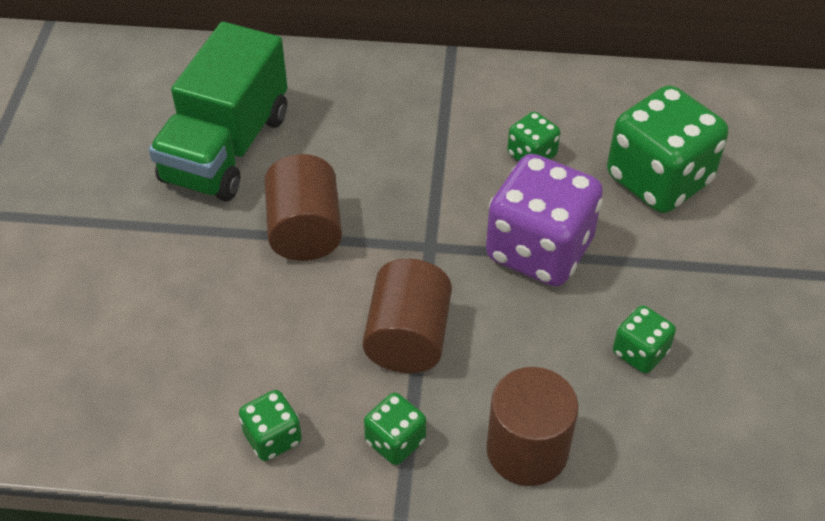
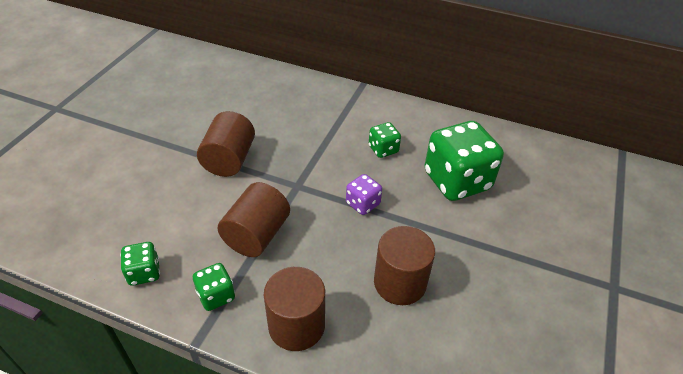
camera: 15 degrees right, 5 degrees down
green truck [149,22,287,202] -> none
purple dice [486,154,603,286] -> purple dice [346,174,382,215], size x0.48
green dice [613,305,676,373] -> brown cylinder [374,226,435,305]

